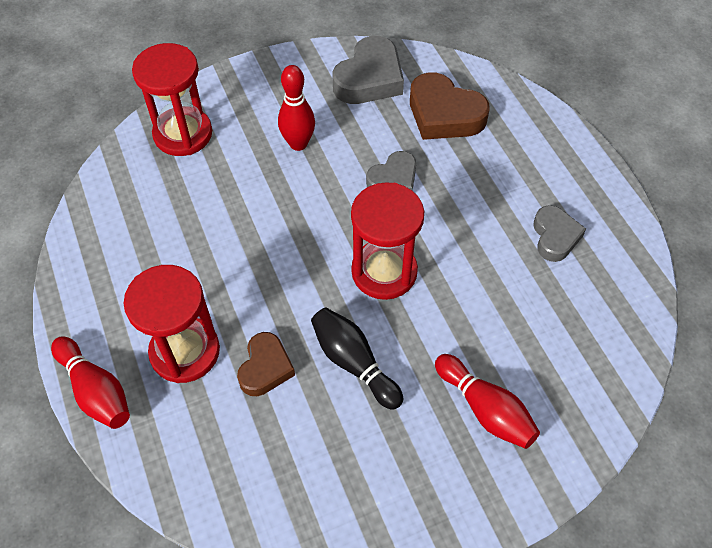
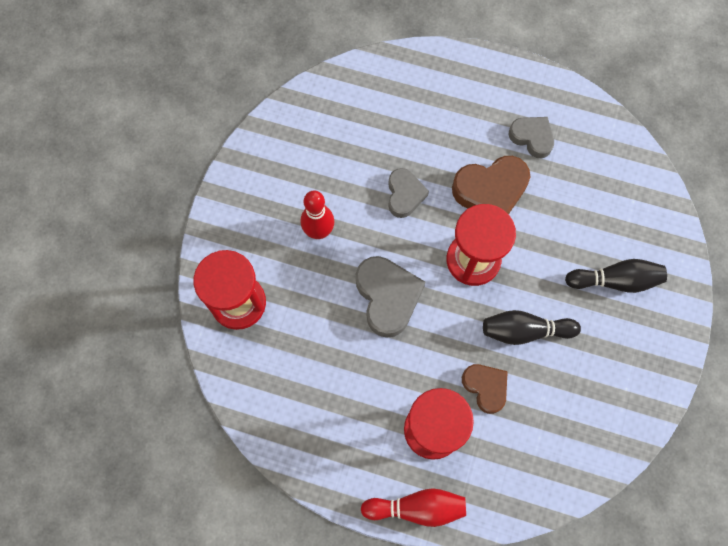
camera: 50 degrees left, 15 degrees up
grey heart [332,36,404,104] -> grey heart moved to [356,256,425,338]
brown heart [410,72,490,140] -> brown heart moved to [452,156,530,214]
red bowling pin [435,354,540,449] -> black bowling pin [565,259,667,293]

